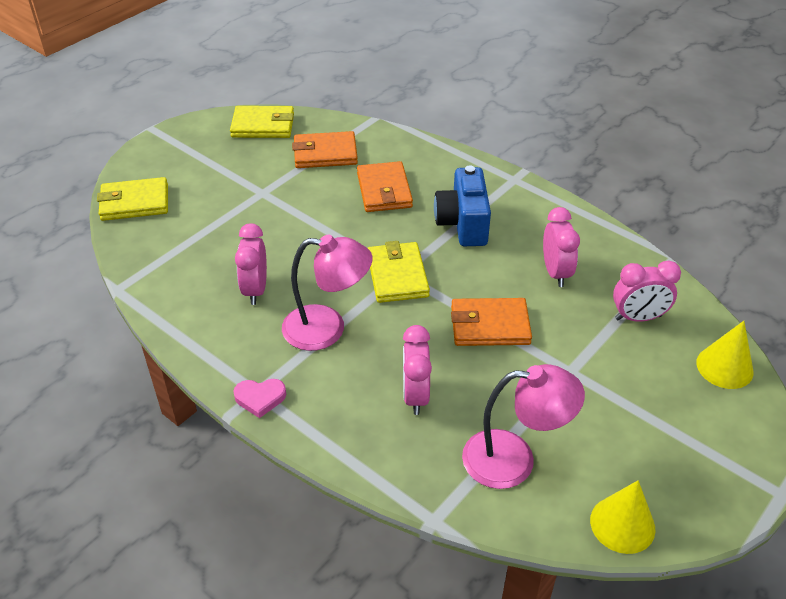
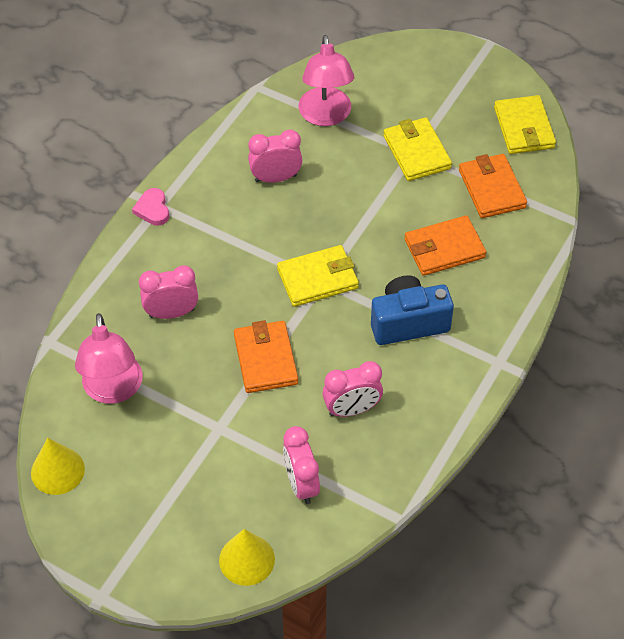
camera: 80 degrees right, 10 degrees up
yellow wallet [97,177,168,221] -> yellow wallet moved to [383,117,452,181]
pink lamp [282,234,372,351] -> pink lamp moved to [299,35,354,126]

